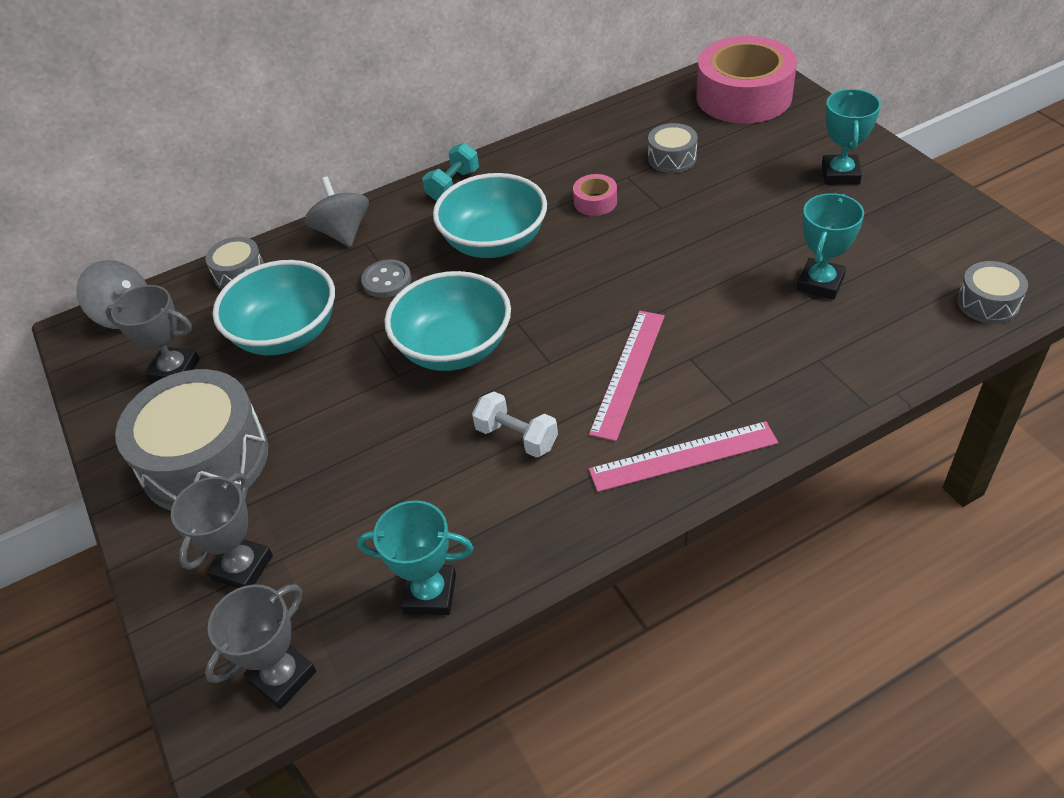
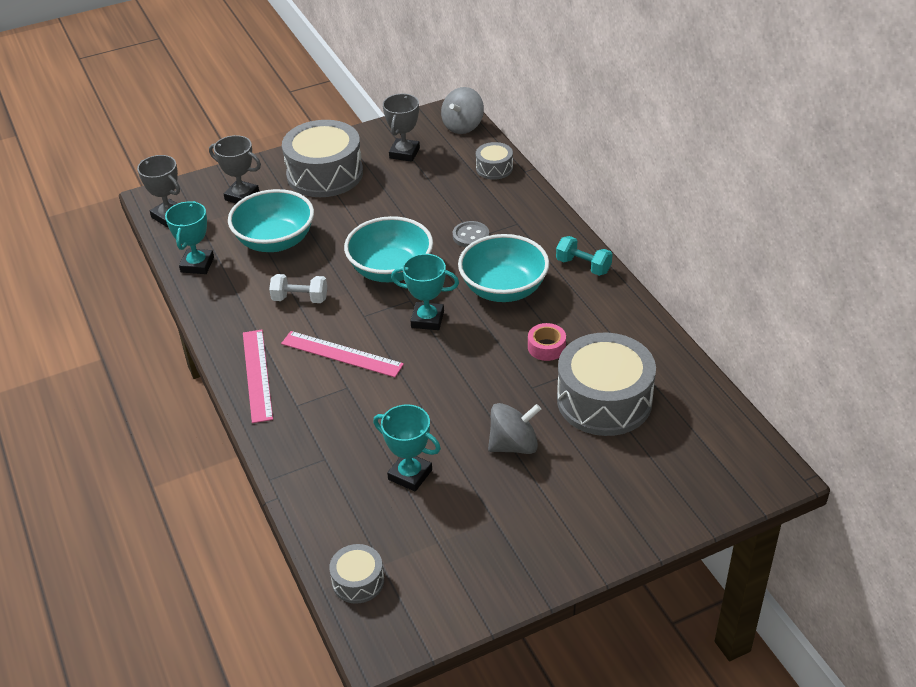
camera: 90 degrees right, 5 degrees down
turquoise bowl [213,260,335,355] -> turquoise bowl moved to [228,189,314,252]
grey spinning top [304,176,369,247] -> grey spinning top moved to [488,403,541,454]
white dumbbell [472,392,558,458] -> white dumbbell turned 60 degrees clockwise [269,274,327,303]
grey drum [648,123,698,173] -> grey drum [557,332,656,436], size x2.07
pink tape [696,36,797,124] -> none
turquoise trophy [822,89,881,185] -> turquoise trophy moved to [391,254,459,330]

